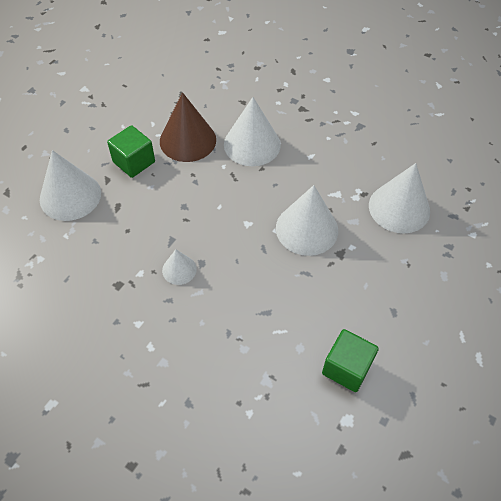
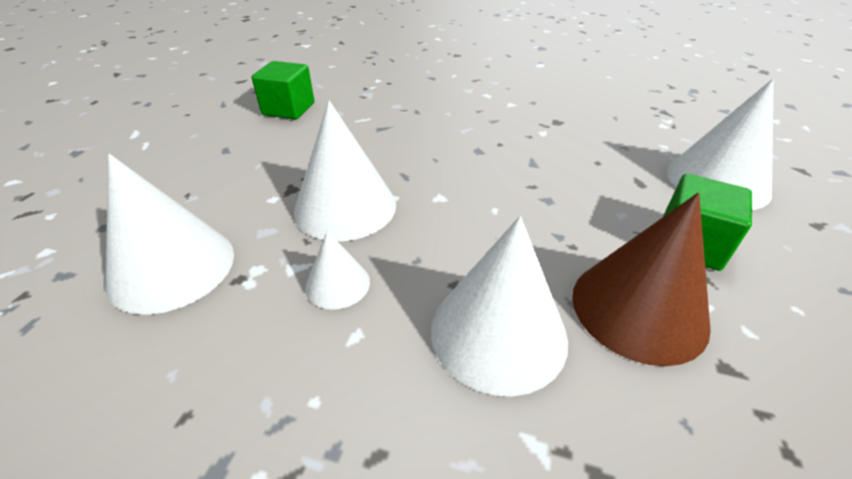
camera: 165 degrees right, 15 degrees down
white cone [162,249,197,285] -> white cone moved to [305,231,370,310]

